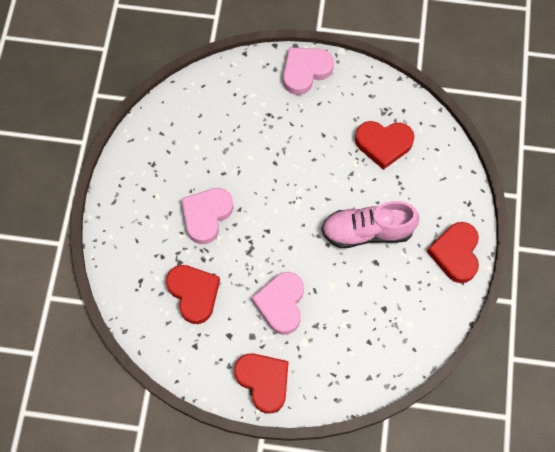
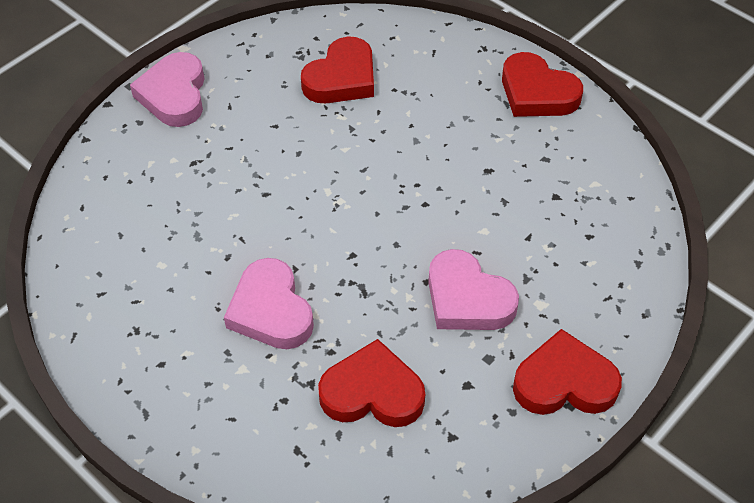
camera: 55 degrees left, 15 degrees down
pink shoe [321,201,419,248] -> none

